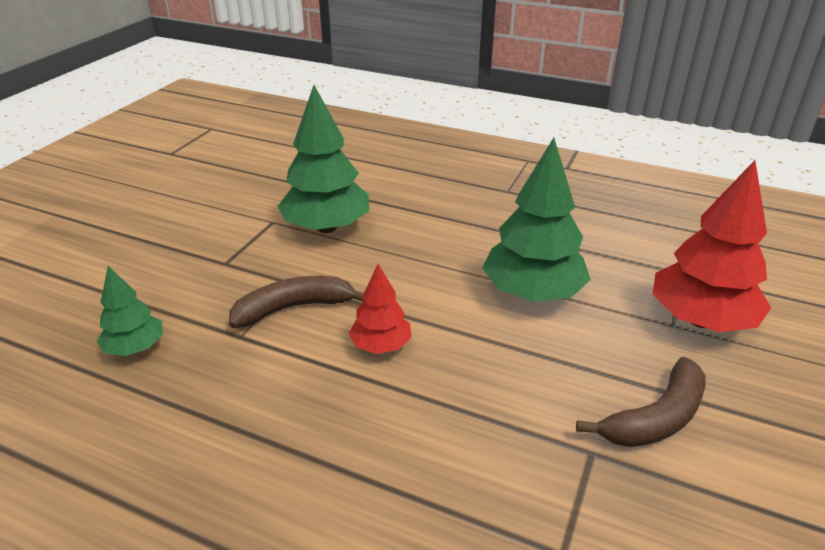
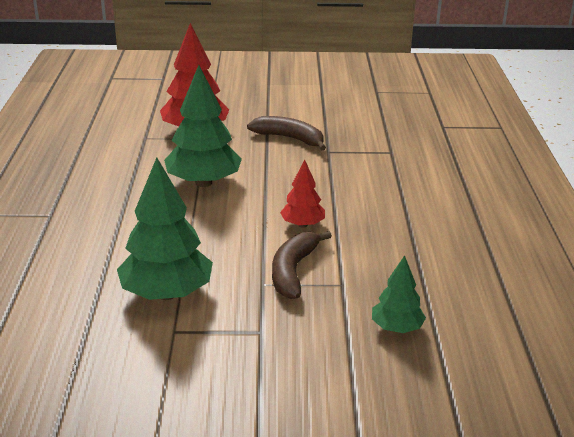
camera: 115 degrees left, 5 degrees down
brown banana [229,276,364,328] -> brown banana turned 60 degrees clockwise [272,231,332,299]

